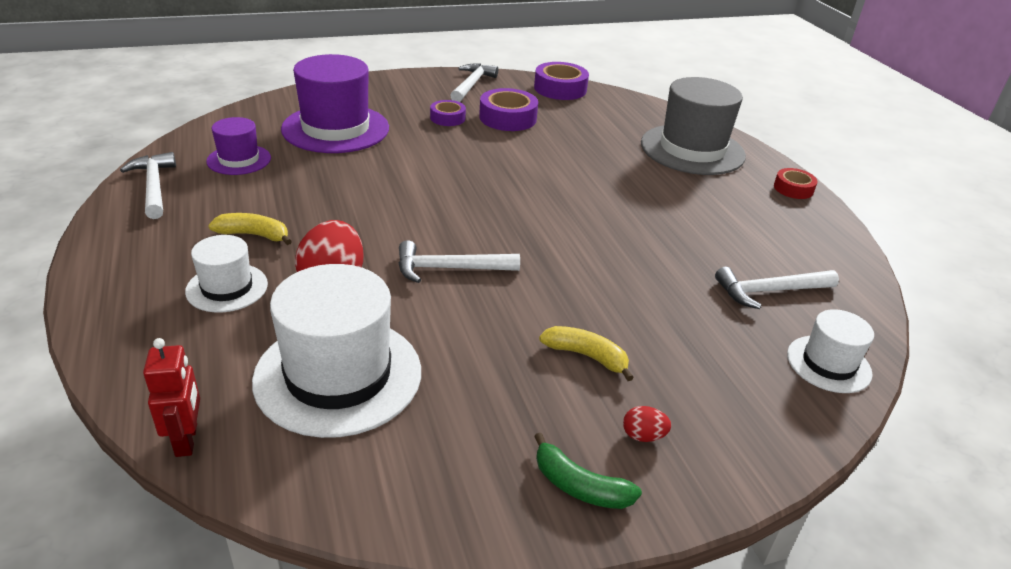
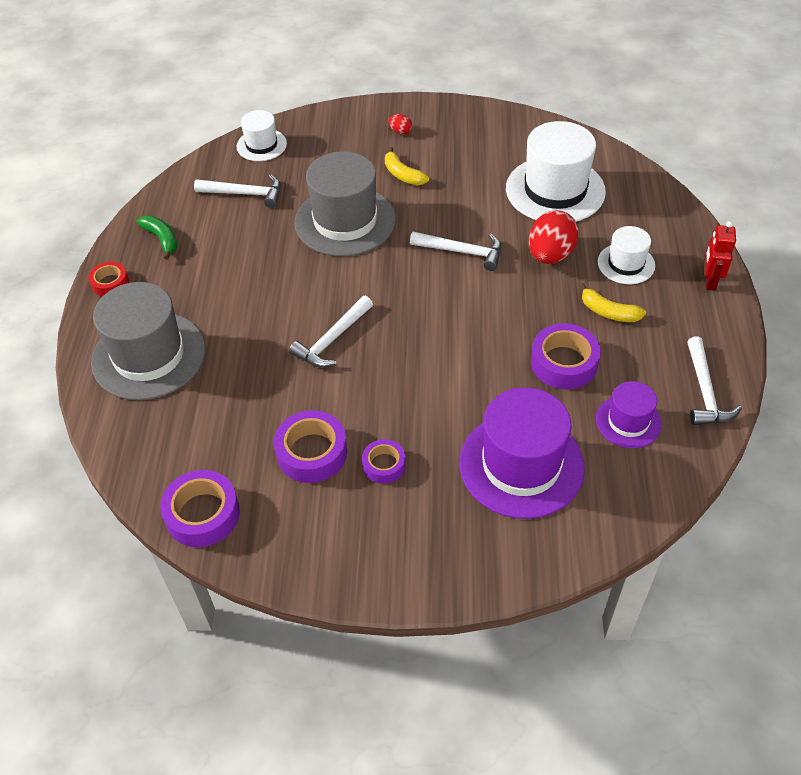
camera: 155 degrees left, 15 degrees up
red robot [143,338,200,457] -> red robot moved to [705,221,736,290]
white hammer [450,64,498,102] -> white hammer moved to [289,296,373,367]
green banana [534,433,642,509] -> green banana moved to [136,216,178,260]
none -> grey hat [295,151,396,256]
none -> purple tape [531,323,601,389]

